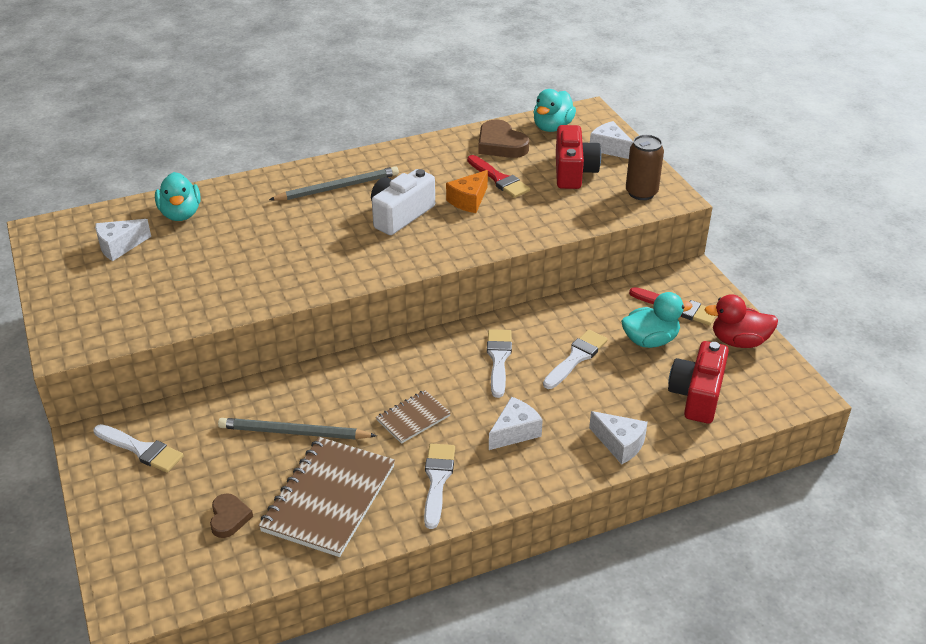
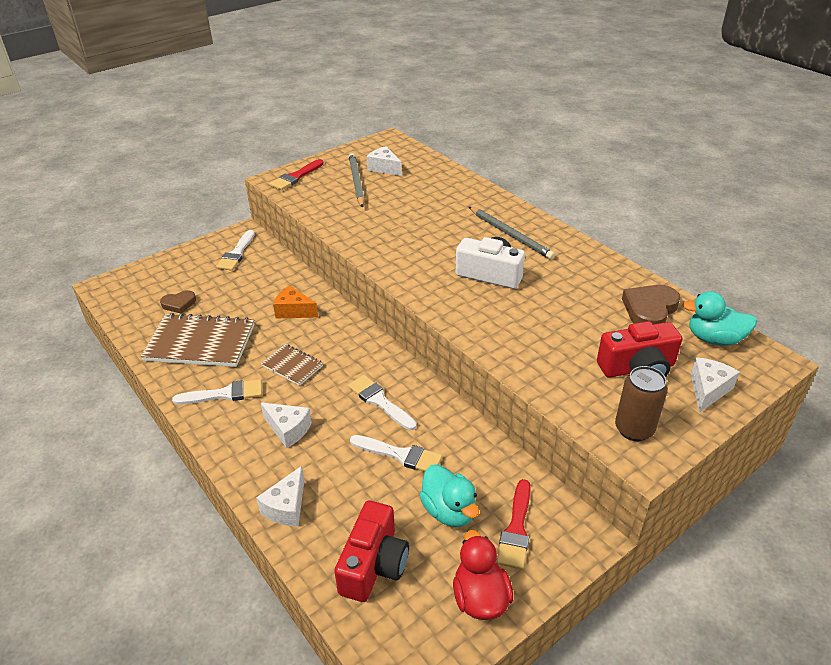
camera: 75 degrees right, 0 degrees up
turquoise duck [155,172,200,221] -> none
grey pencil [218,418,377,440] -> grey pencil moved to [349,153,365,208]
orange cheese [446,170,488,213] -> orange cheese moved to [273,285,318,318]
red brush [467,155,530,198] -> red brush moved to [270,159,324,190]
white brush [487,329,512,398] -> white brush turned 120 degrees counterclockwise [348,375,416,430]
red camera [668,341,729,424] -> red camera turned 105 degrees clockwise [334,501,409,602]

